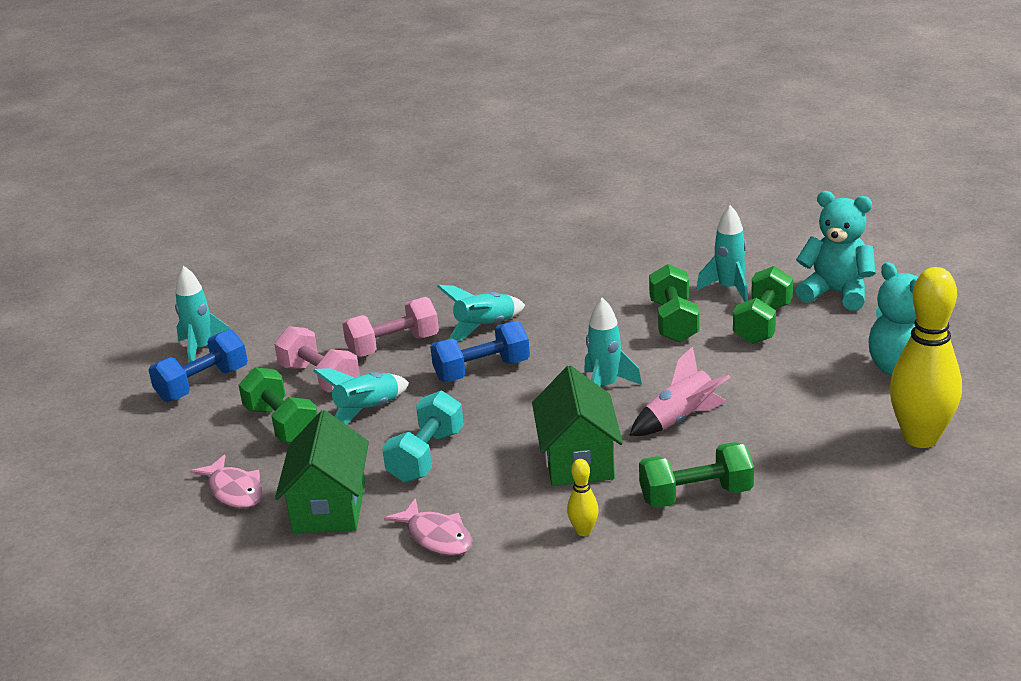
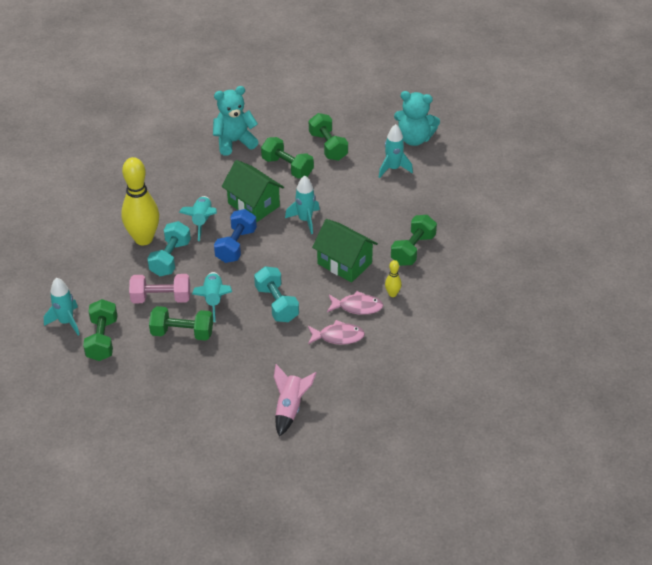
camera: 50 degrees left, 15 degrees up
blue dumbbell [149,329,248,402] -> green dumbbell [83,299,117,361]
pink fish [190,454,263,509] -> pink fish moved to [327,291,383,315]
green house [275,410,369,533] -> green house moved to [221,160,284,223]
pink dumbbell [342,297,439,357] -> turquoise dumbbell [147,221,191,276]
pink rocket [629,346,731,436] -> pink rocket moved to [274,364,316,437]
turquoise rocket [697,205,748,302] -> turquoise rocket moved to [379,124,413,178]
turquoise teddy bear [796,191,876,310] -> turquoise teddy bear moved to [213,86,258,156]
yellow bowling pin [890,267,962,448] -> yellow bowling pin moved to [121,157,159,245]

